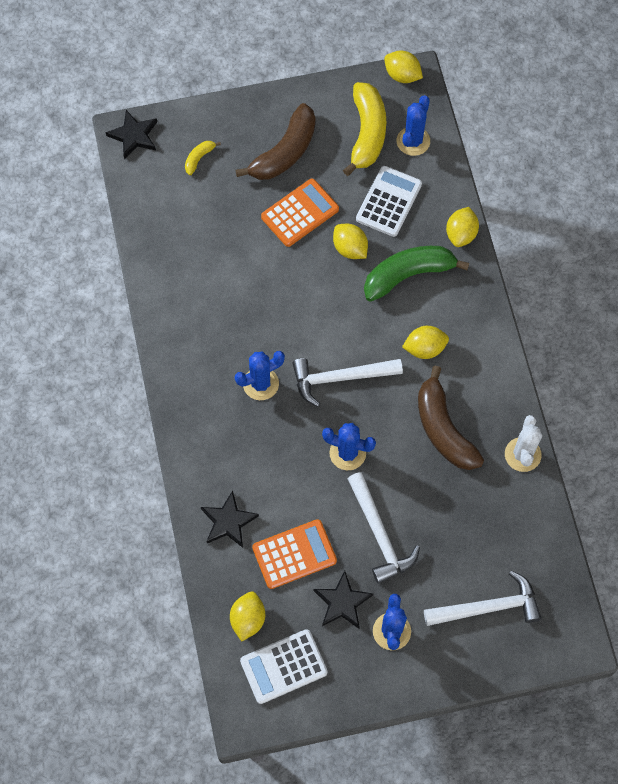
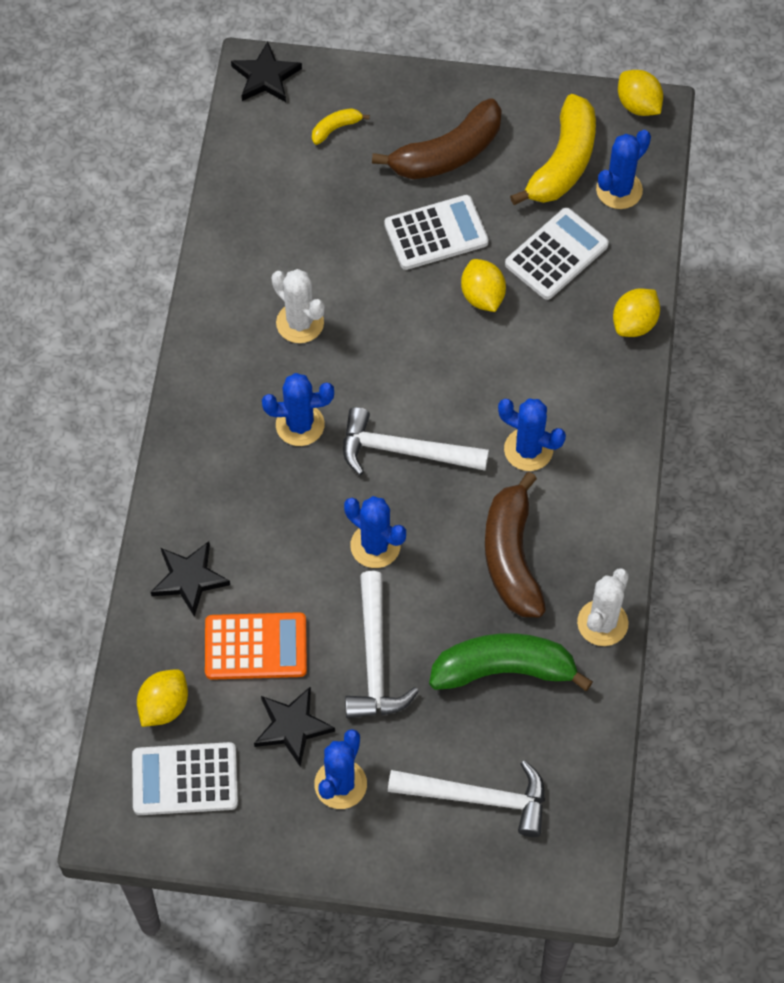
camera: 20 degrees right, 5 degrees down
orange calculator [261,179,339,247] -> white calculator [384,195,489,270]
green banana [364,246,469,302] -> green banana moved to [429,633,593,691]
yellow lemon [402,326,449,359] -> blue cactus [498,398,566,471]
none -> white cactus [272,269,325,343]

